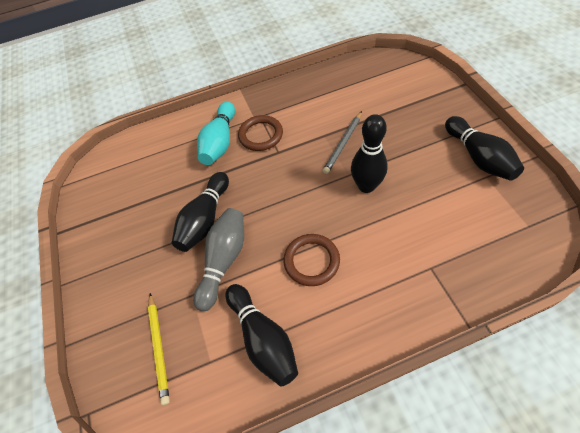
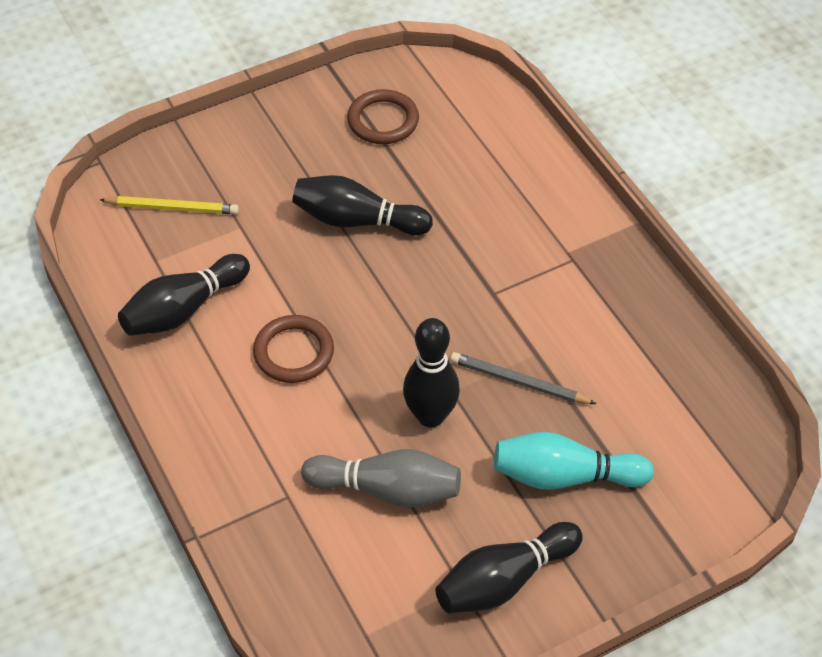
camera: 75 degrees right, 5 degrees down
yellow pencil [148,293,170,405] -> yellow pencil turned 150 degrees counterclockwise [100,196,239,215]
grey bowling pin [193,208,244,311] -> grey bowling pin moved to [301,449,461,508]
turquoise bowling pin [197,102,235,165] -> turquoise bowling pin moved to [494,432,654,490]
brown ring [238,115,283,151] -> brown ring moved to [347,89,419,144]

